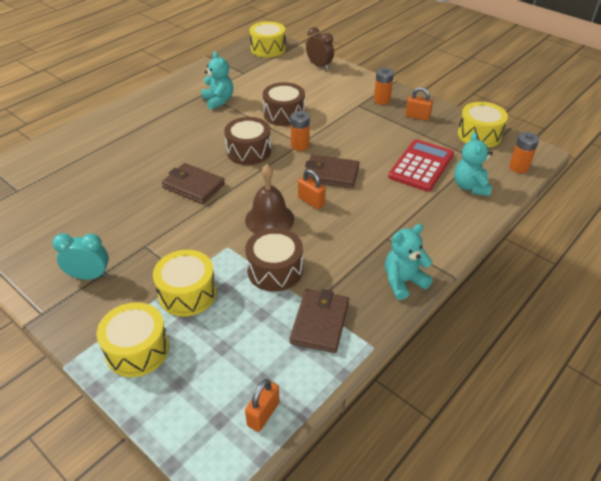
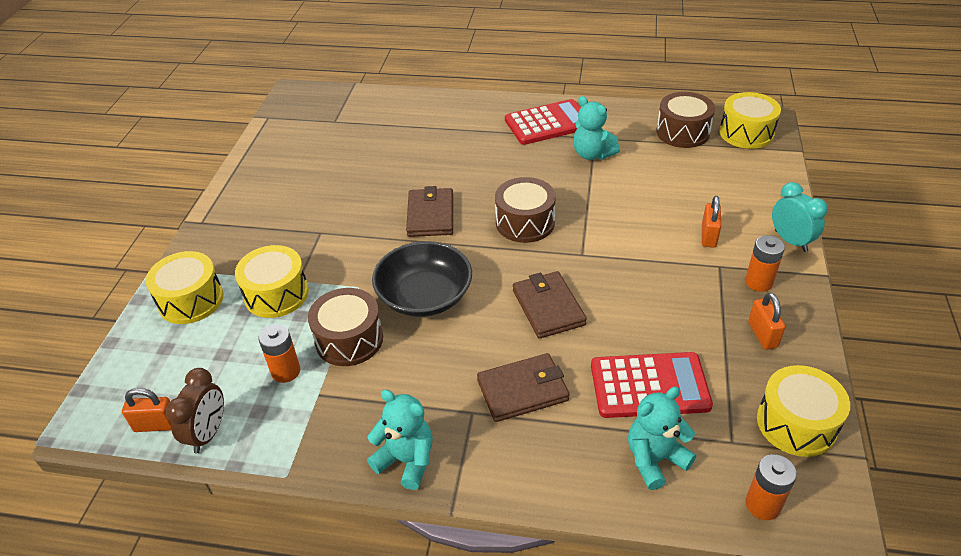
camera: 60 degrees right, 0 degrees up
turquoise clock [52,233,109,280] -> turquoise clock moved to [772,182,828,252]
turquoise teddy bear [201,51,233,110] -> turquoise teddy bear turned 105 degrees clockwise [573,96,620,160]
brown bell [245,164,294,234] -> black bowl [372,241,472,317]
brown drum [263,82,305,126] -> brown drum moved to [656,92,715,148]
brown wallet [290,289,349,353] -> brown wallet moved to [477,353,570,422]
orange battery [291,111,310,151] -> orange battery moved to [258,324,300,383]
orange padlock [298,169,326,209] -> orange padlock moved to [702,196,721,248]
brown clock [306,27,334,70] -> brown clock moved to [166,368,224,453]
none -> red calculator [505,99,581,145]

